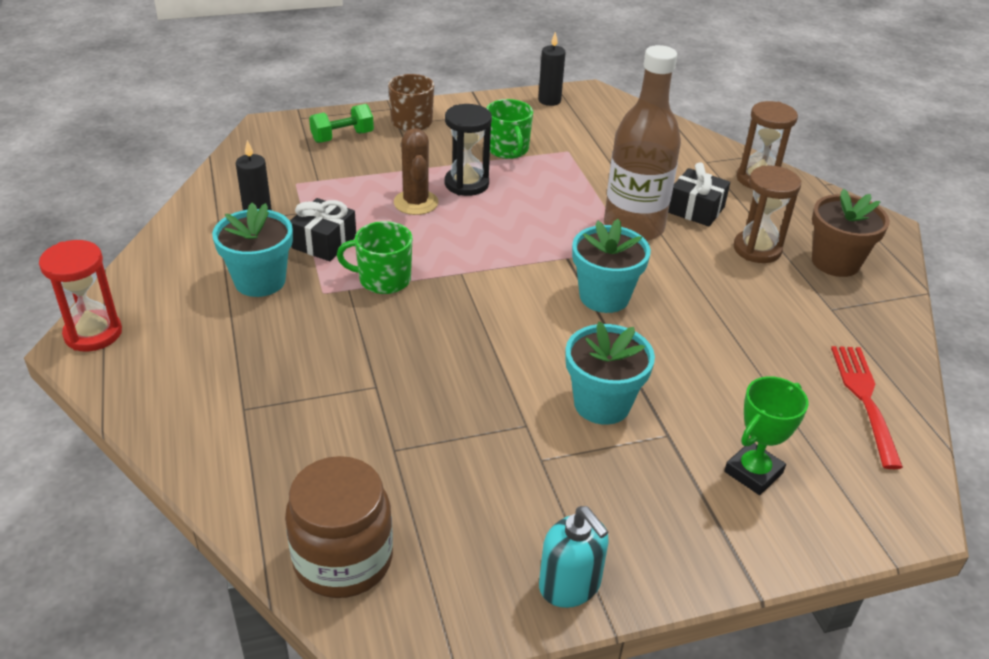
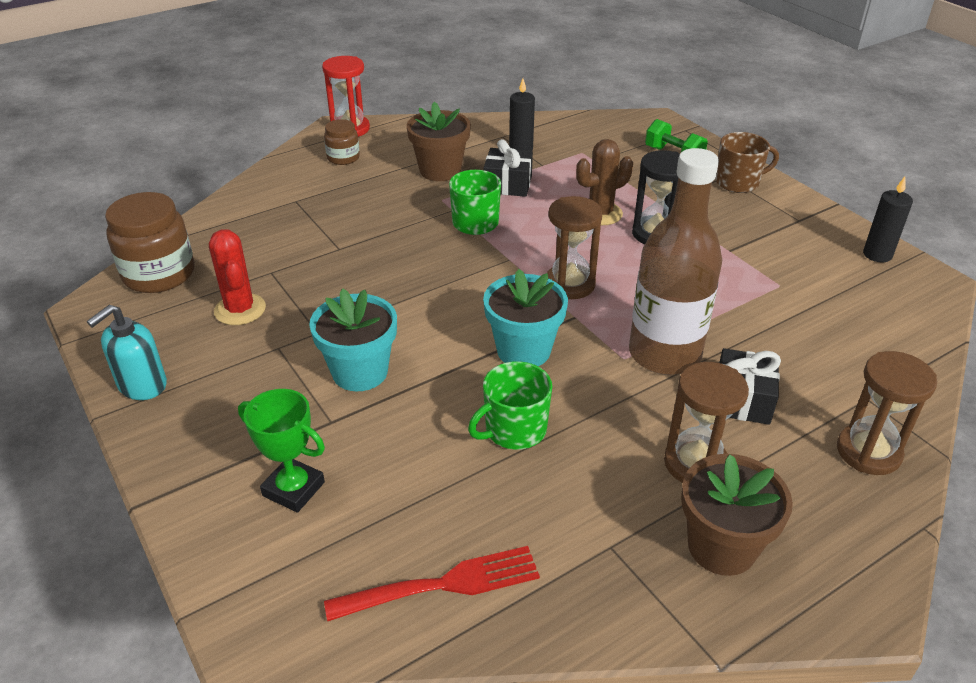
camera: 75 degrees right, 0 degrees up
turquoise flower pot [212,203,293,297] -> brown flower pot [407,102,471,181]
green mug [486,99,533,159] -> green mug moved to [468,361,552,450]
none -> red cactus [209,229,266,325]
none -> brown jar [324,119,360,165]
none -> brown hourglass [547,196,603,299]

